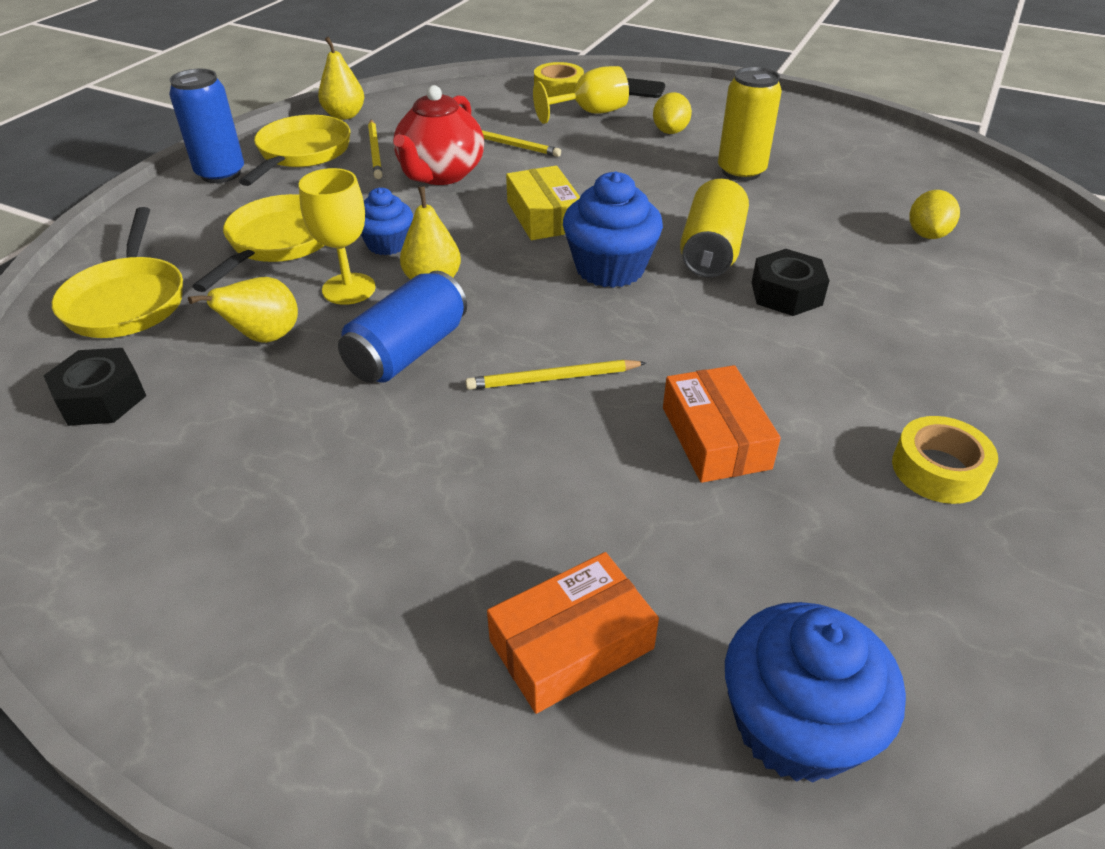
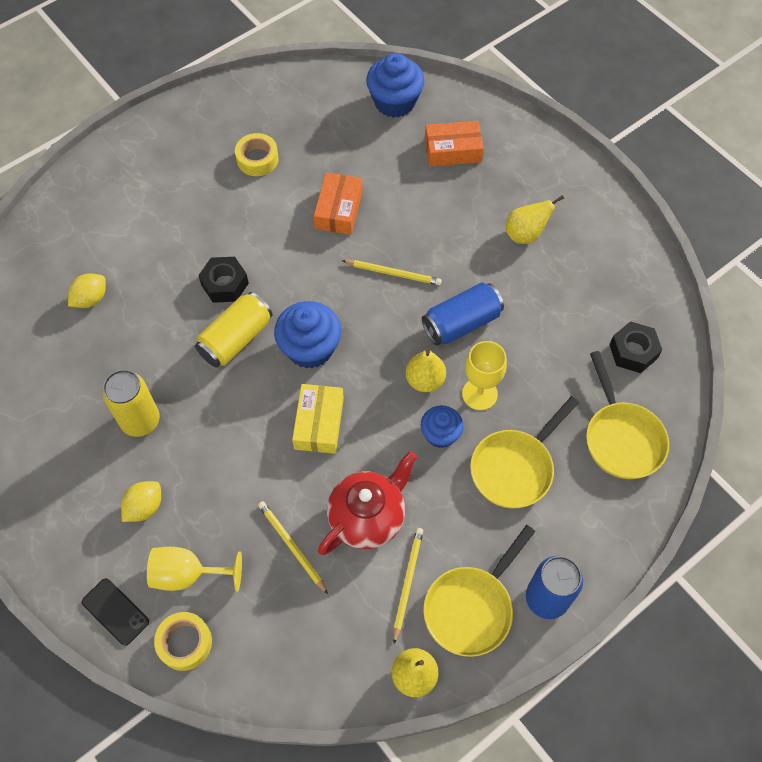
camera: 155 degrees left, 20 degrees up
yellow pan [52,207,183,338] -> yellow pan turned 150 degrees clockwise [586,351,669,479]
yellow pear [188,277,298,343] -> yellow pear moved to [506,195,564,244]

